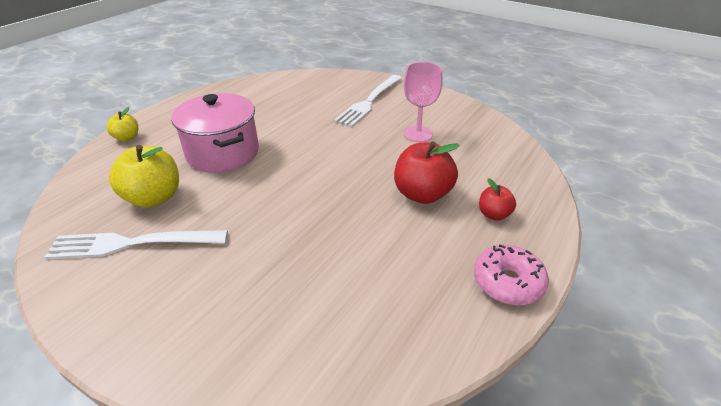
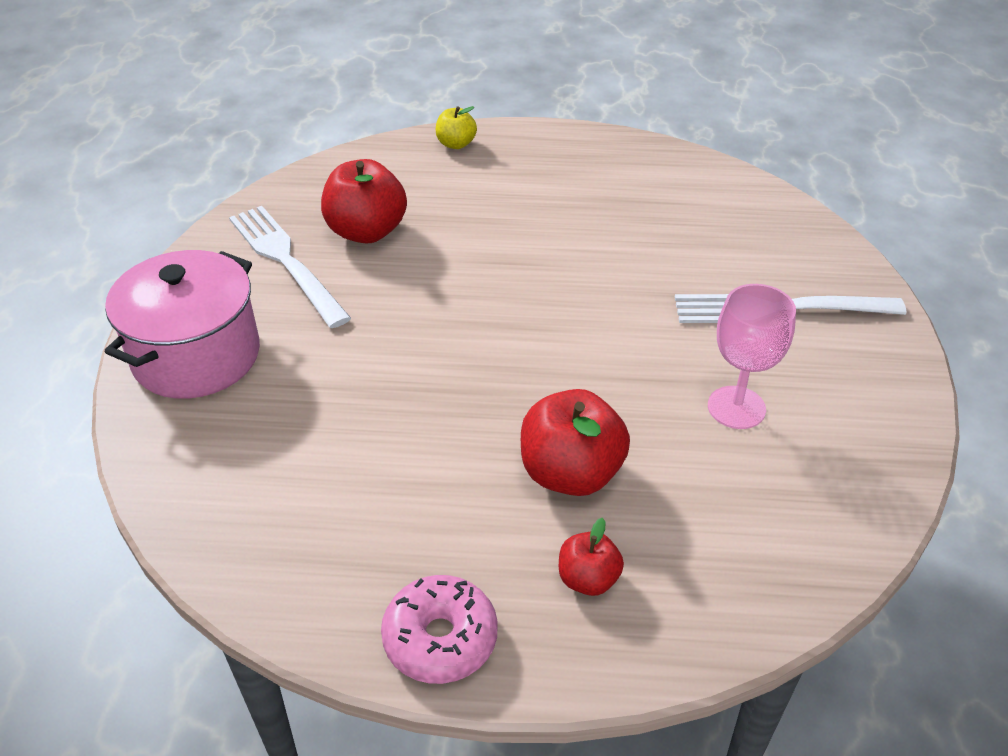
camera: 60 degrees right, 5 degrees up
yellow apple [109,145,179,208] -> red apple [321,159,407,243]
pink pot [171,93,259,173] -> pink pot moved to [105,250,260,399]

